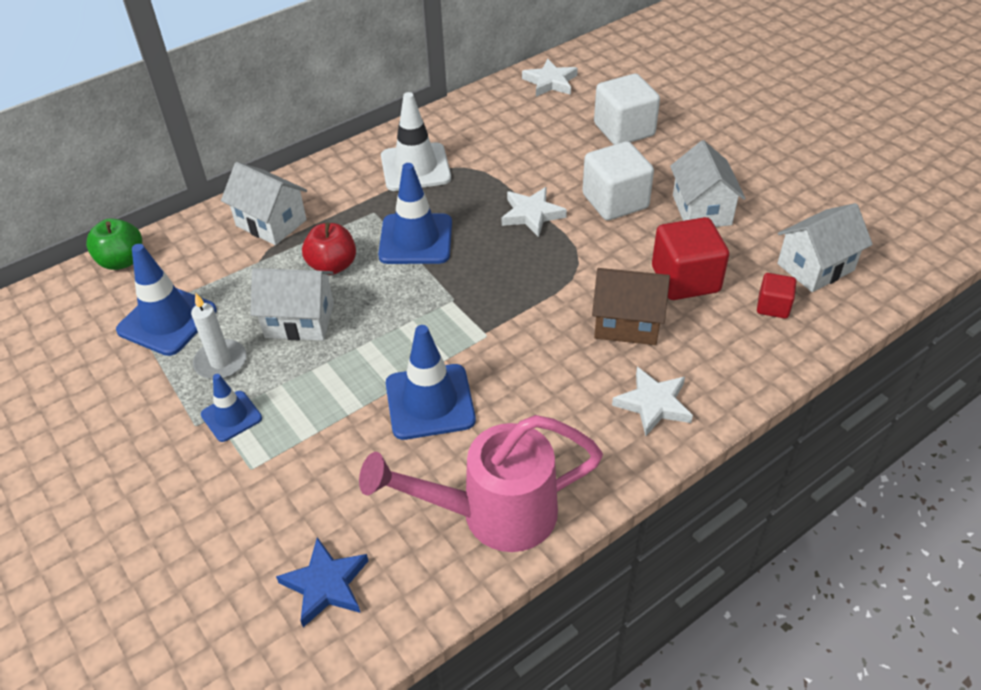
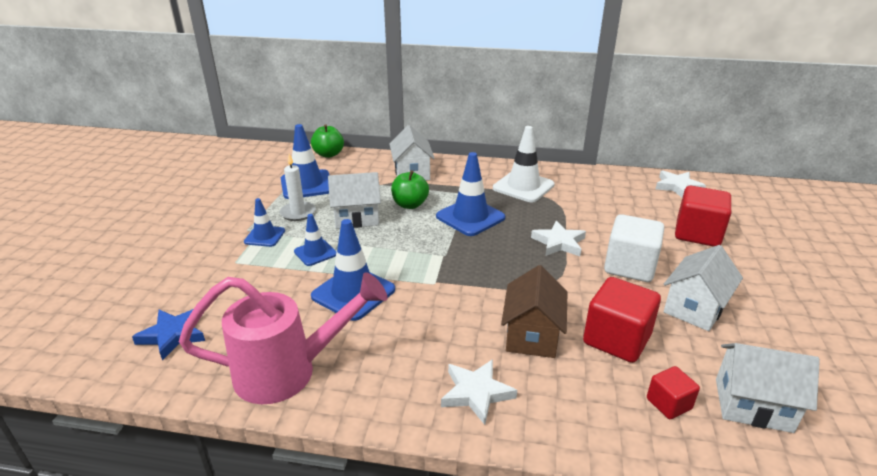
camera: 45 degrees right, 15 degrees down
white house [250,268,334,341] -> white house turned 60 degrees counterclockwise [328,172,381,229]
red apple [302,223,356,275] -> green apple [391,170,429,209]
pink watering can [359,415,603,552] -> pink watering can turned 135 degrees clockwise [179,272,388,404]
brown house [592,268,670,345] -> brown house turned 45 degrees clockwise [501,265,567,358]
white cube [594,74,660,145] -> red cube [675,186,731,247]
none -> blue traffic cone [294,214,336,266]

